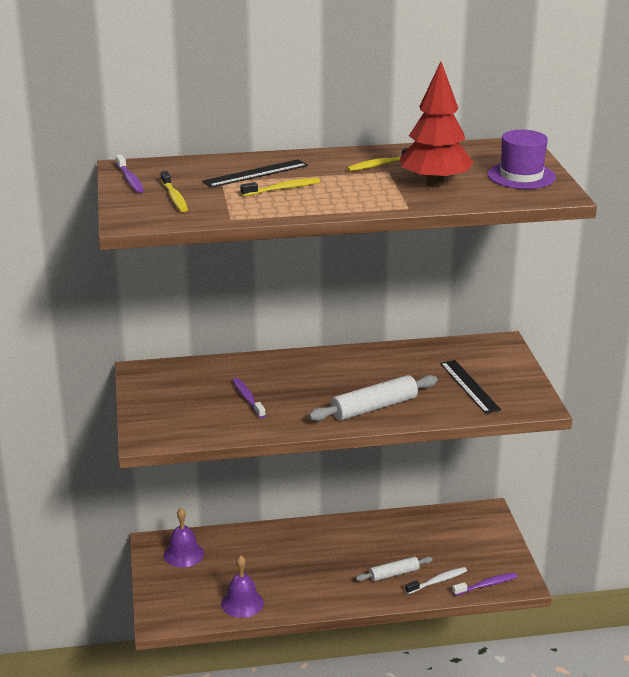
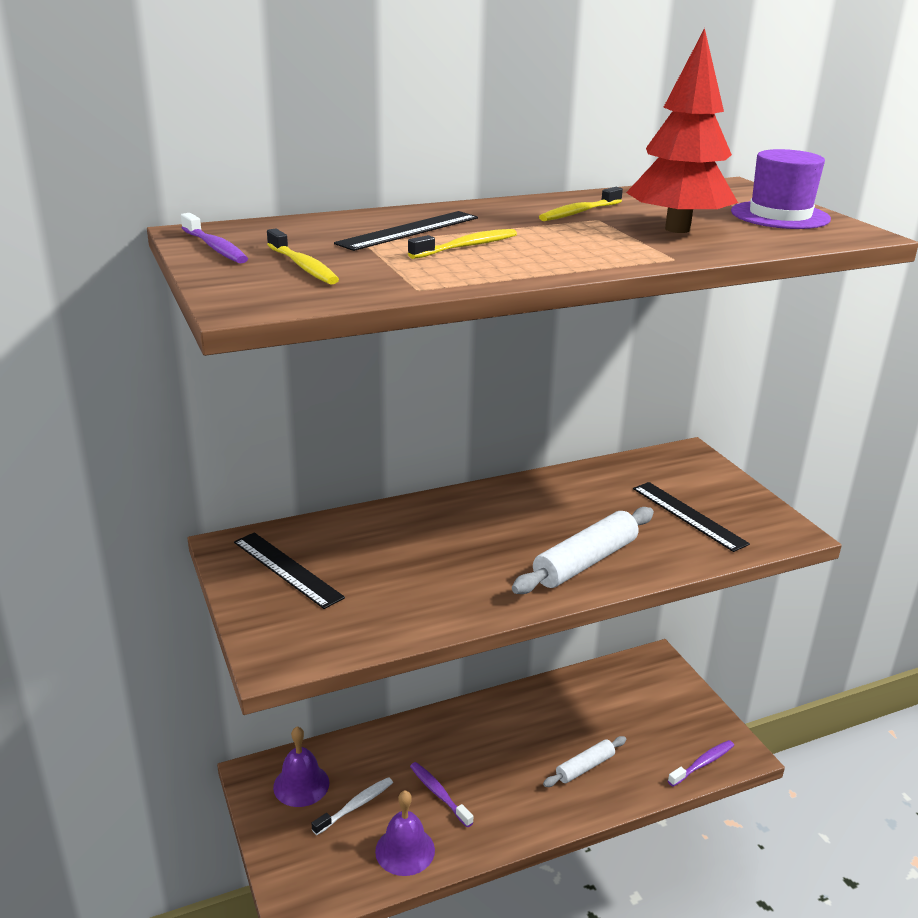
camera: 15 degrees left, 0 degrees up
purple toothbrush [232,378,266,418] -> purple toothbrush moved to [410,762,474,827]
white toothbrush [405,567,467,594] -> white toothbrush moved to [311,777,393,835]
none -> black ruler [234,532,345,609]

